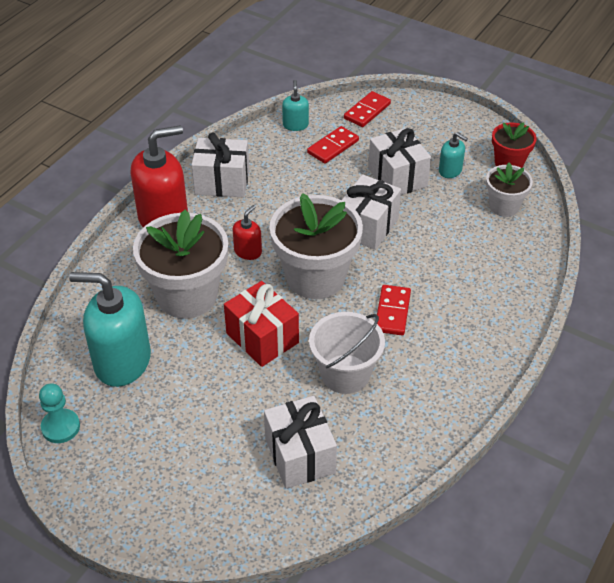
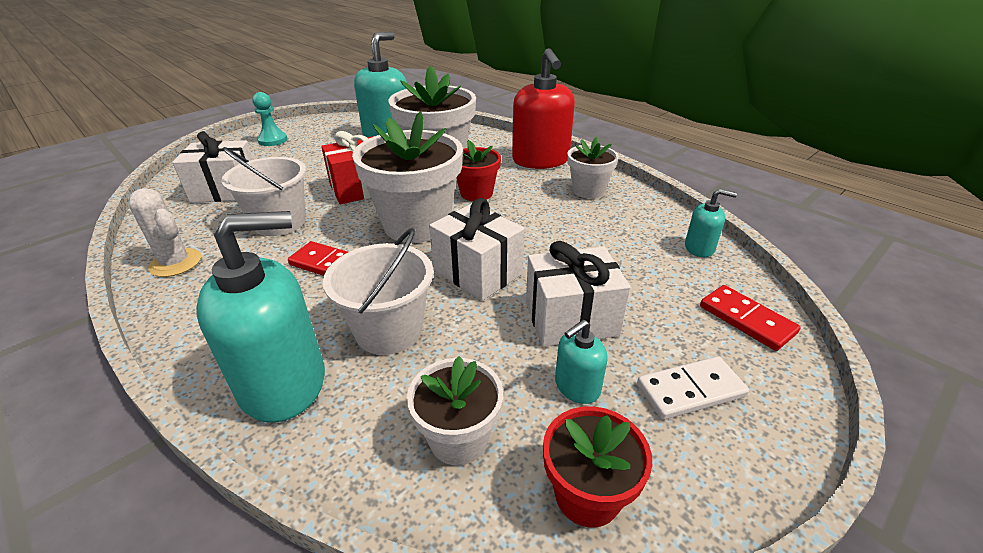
camera: 105 degrees right, 10 degrees down
turquoise pawn [39,384,80,443] -> turquoise pawn moved to [252,92,287,146]
white gift [191,133,249,197] -> white flower pot [568,137,619,199]
red soap dispenser [233,205,262,260] -> red flower pot [456,140,501,201]
red domino [307,126,359,164] -> none
none -> white cactus [129,188,201,277]
none -> turquoise soap dispenser [196,211,325,423]
none -> white bucket [323,228,433,355]
none -> white domino [637,357,749,420]

